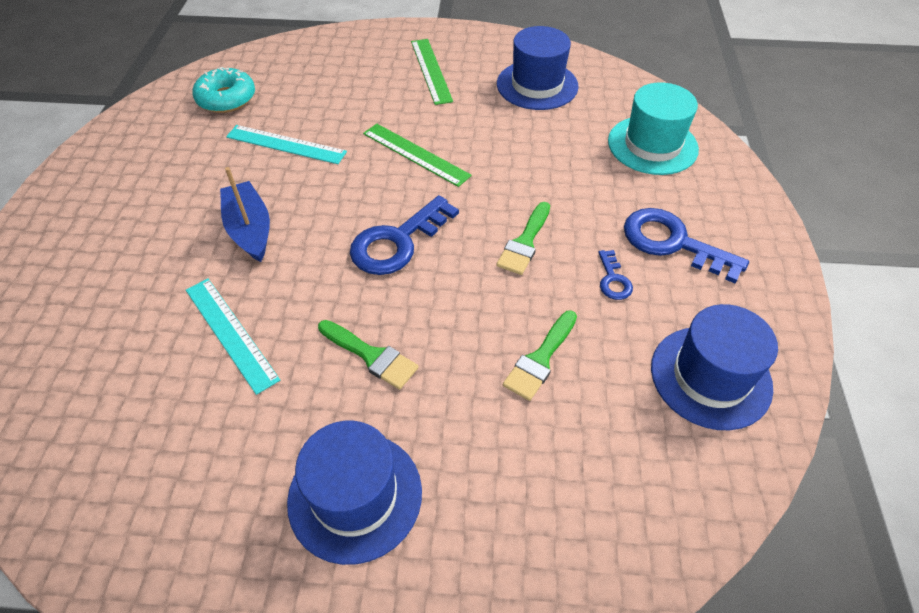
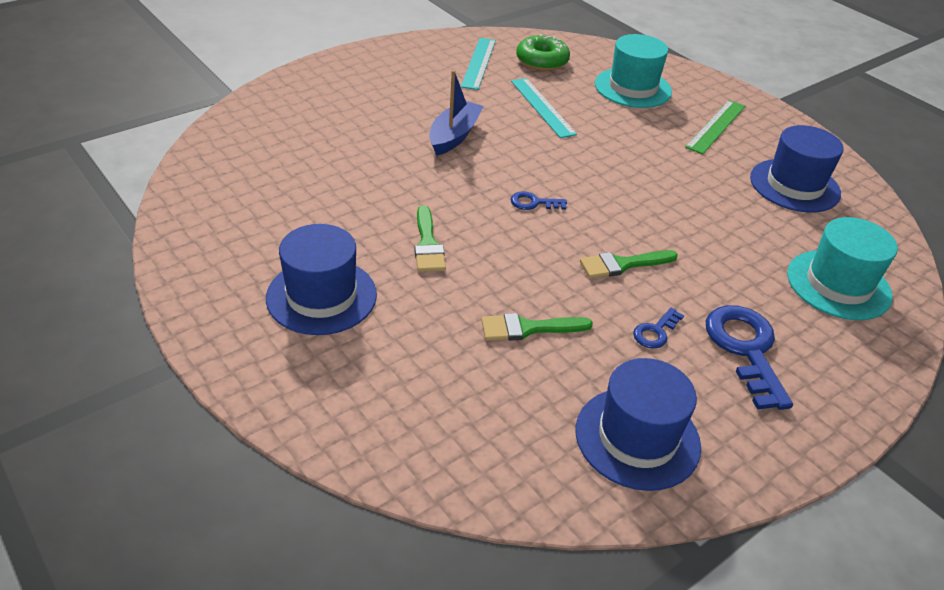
camera: 45 degrees right, 10 degrees down
turquoise ruler [186,278,280,395] -> turquoise ruler moved to [461,38,496,90]
turquoise donut [192,67,255,113] -> green donut [516,34,570,71]
blue key [350,195,459,275] -> blue key [511,191,567,210], size x0.49
green ruler [363,124,472,187] -> none
none -> turquoise hat [595,34,672,108]

